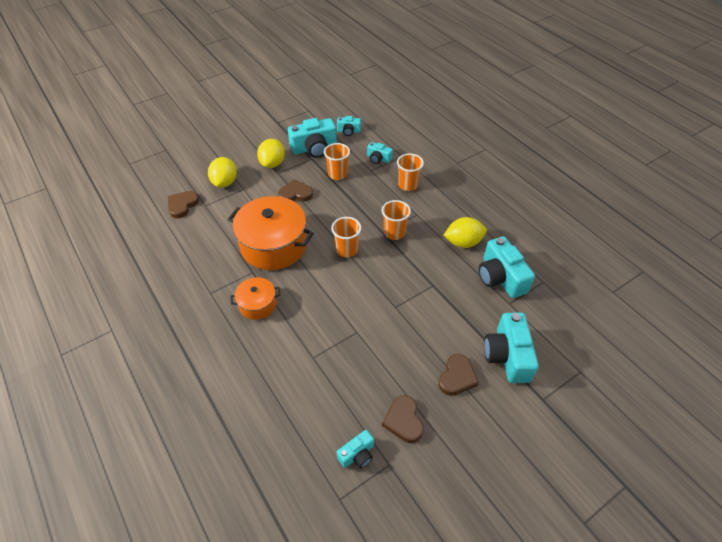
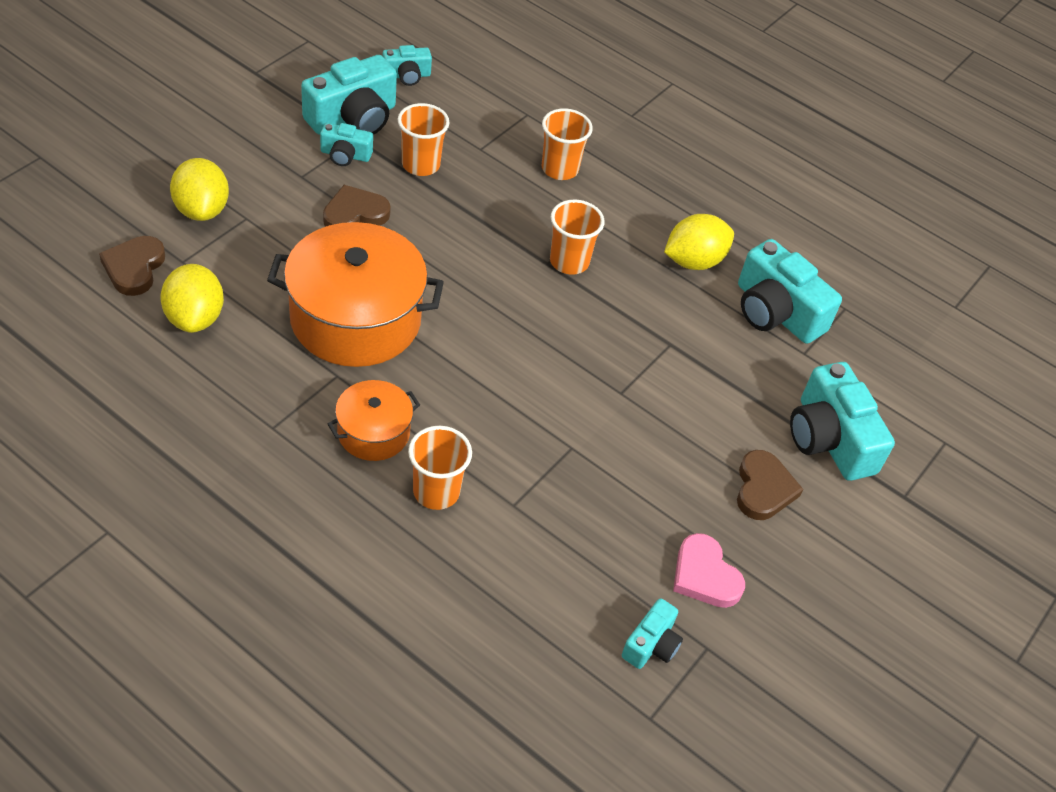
camera: 25 degrees left, 0 degrees up
yellow lemon [257,139,285,168] -> yellow lemon moved to [160,264,224,333]
orange cup [331,217,361,257] -> orange cup moved to [408,426,472,510]
turquoise camera [367,142,393,164] -> turquoise camera moved to [320,123,373,166]
brown heart [382,395,424,443] -> pink heart [673,533,745,608]

